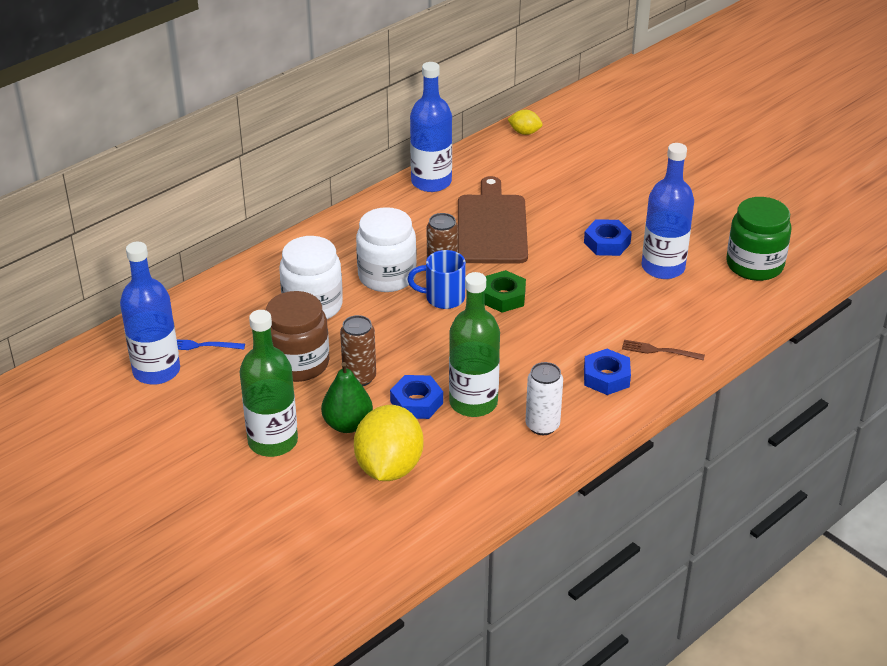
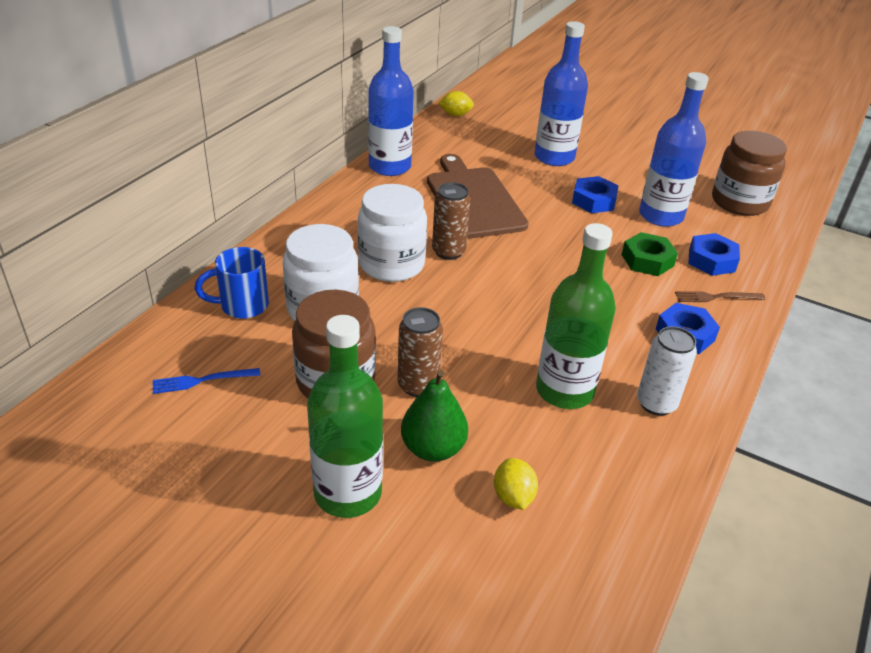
camera: 20 degrees left, 0 degrees up
blue bottle [120,242,180,385] -> blue bottle moved to [535,21,588,166]
yellow lemon [354,405,423,481] -> yellow lemon [494,458,538,510], size x0.47
blue nut [390,375,443,419] -> blue nut moved to [689,233,740,276]
blue mug [407,250,466,309] -> blue mug moved to [195,247,269,319]
green nut [484,270,526,313] -> green nut moved to [622,232,678,276]
green jar [726,197,791,281] -> brown jar [712,131,787,216]

